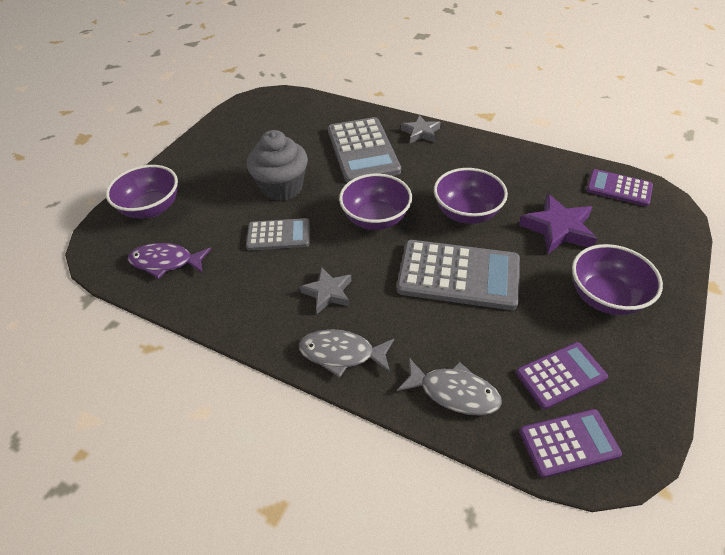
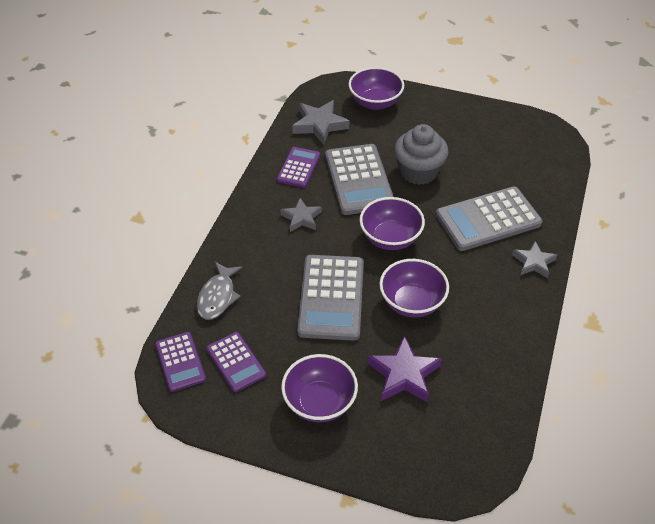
camera: 80 degrees right, 0 degrees up
purple fish [128,243,211,279] -> grey star [292,100,349,145]
grey calculator [246,218,310,250] -> grey calculator [325,144,394,215], size x1.73
grey fish [299,329,394,378] -> none
purple calculator [586,169,653,206] -> purple calculator moved to [277,147,320,188]

